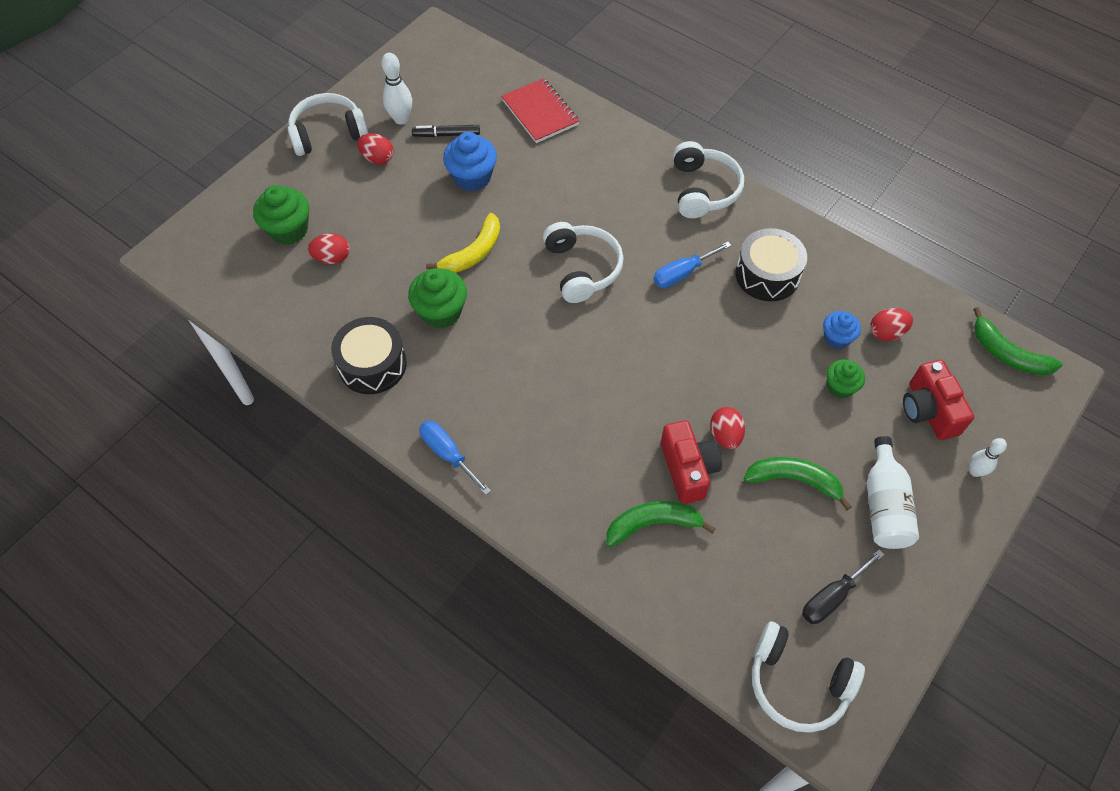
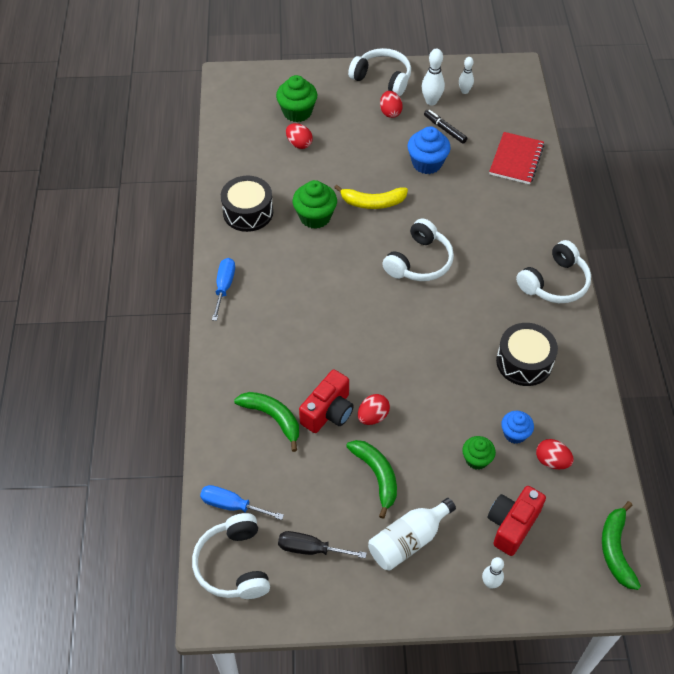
camera: 50 degrees right, 5 degrees down
blue screwdriver [653,242,732,288] -> blue screwdriver moved to [200,485,284,520]
none -> white bowling pin [459,57,474,94]

